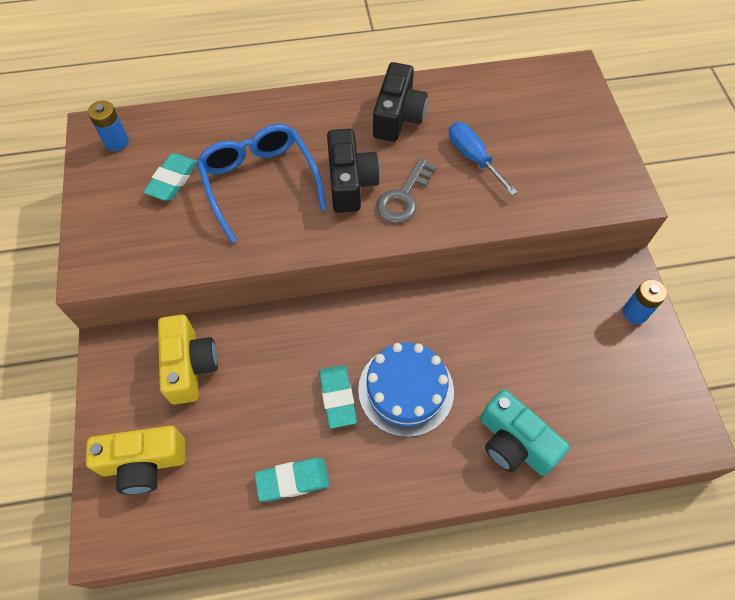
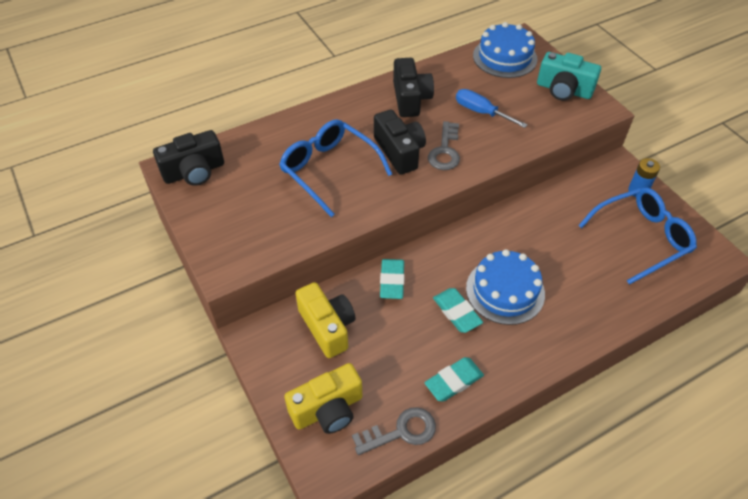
camera: 20 degrees left, 10 degrees down
blue battery [88,101,129,151] -> black camera [153,130,224,186]
turquoise eraser [143,153,197,201] -> turquoise eraser moved to [380,259,405,299]
turquoise camera [480,389,570,475] -> turquoise camera moved to [537,52,601,101]
none -> grey key [352,407,436,455]
none -> blue cake [473,22,538,78]
none -> blue glasses [578,187,697,285]

